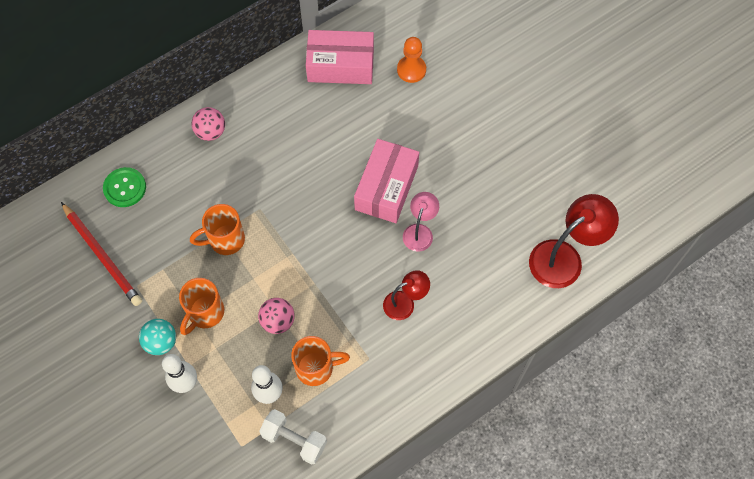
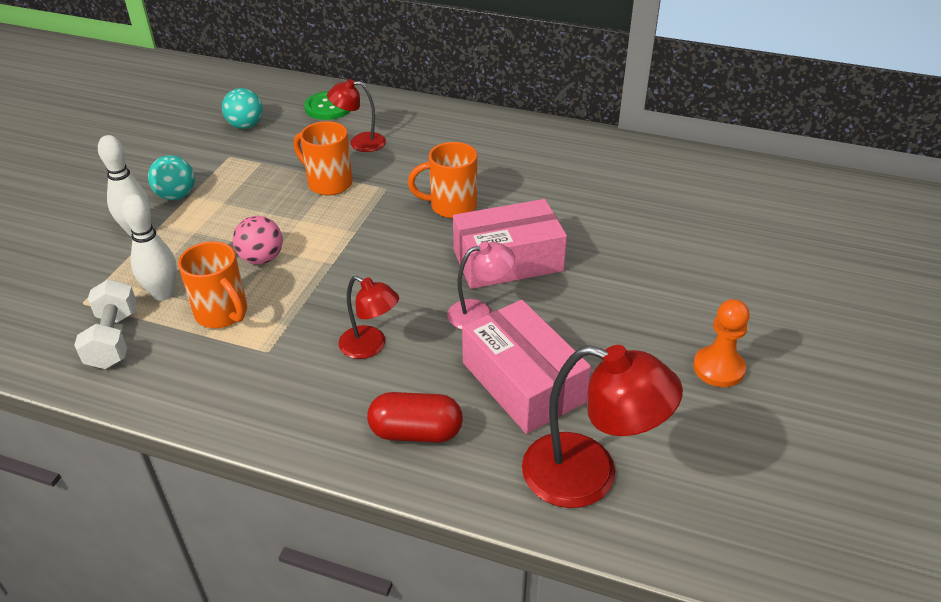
camera: 55 degrees right, 25 degrees down
red pencil [61,202,142,306] -> turquoise ball [222,88,263,129]
orange mug [179,278,224,335] -> orange mug moved to [408,142,477,218]
pink ball [191,107,225,141] -> none
pink box [306,30,374,84] -> pink box moved to [462,300,591,434]
orange pawn [397,37,426,83] -> orange pawn moved to [693,299,750,387]
none -> red lamp [327,79,386,152]
none -> red capsule [367,392,463,443]

